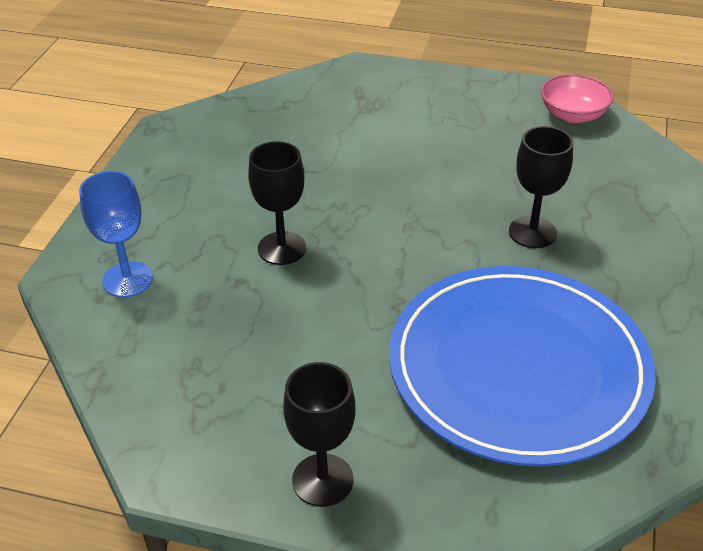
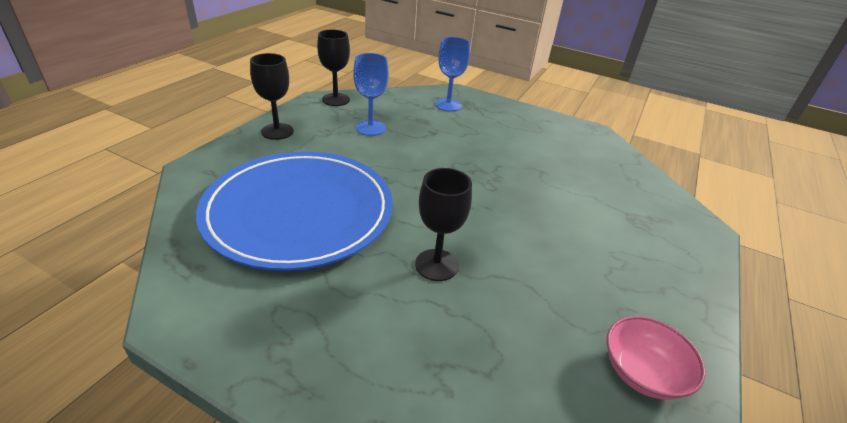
camera: 100 degrees right, 5 degrees down
black goblet [248,141,306,265] -> black goblet moved to [317,30,350,106]
none -> blue goblet [353,53,389,136]

